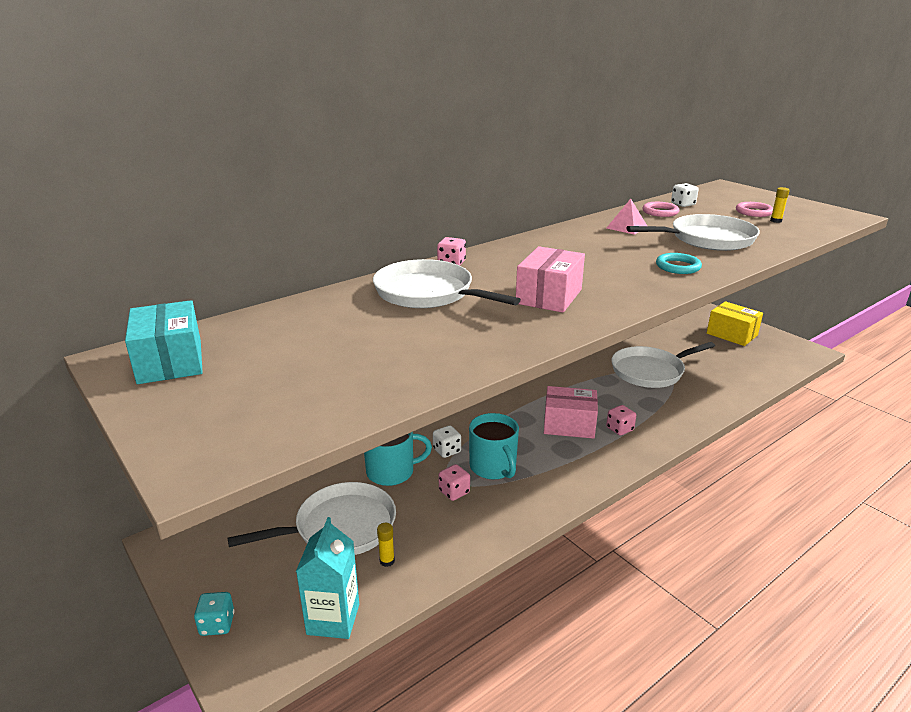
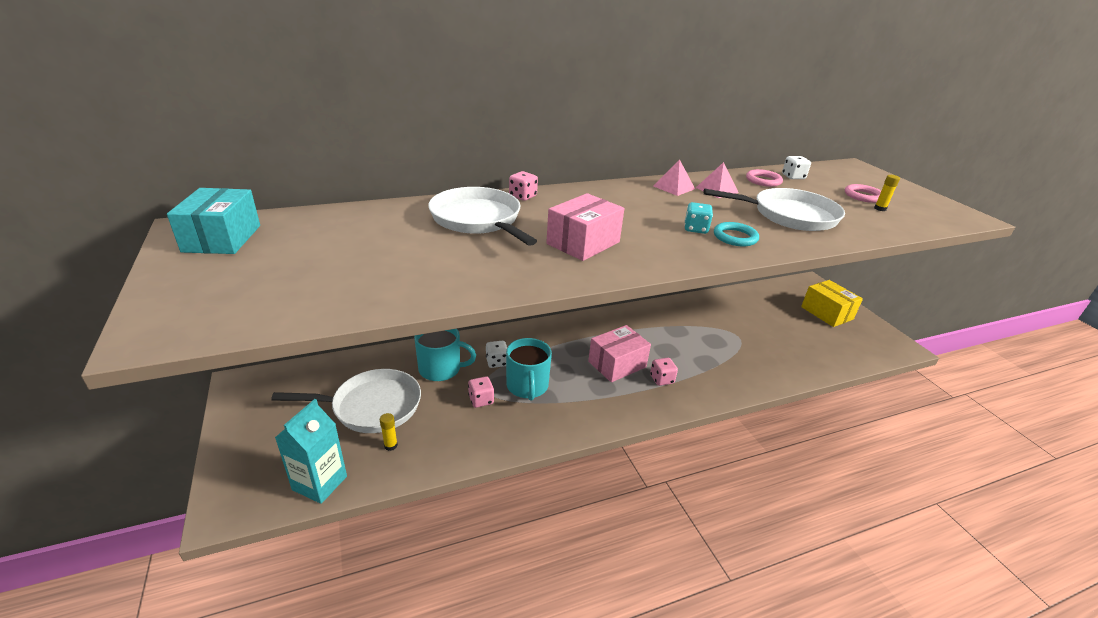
camera: 15 degrees right, 5 degrees up
turquoise dice [194,592,234,636] -> turquoise dice moved to [684,202,713,234]
pink box [544,386,598,439] -> pink box turned 60 degrees counterclockwise [588,325,651,382]
white pan [612,342,715,388] -> none
none -> pink pyramid [654,159,695,196]

